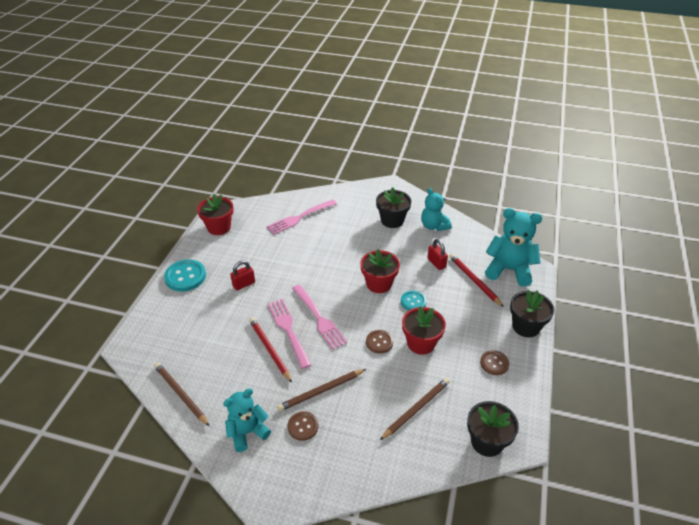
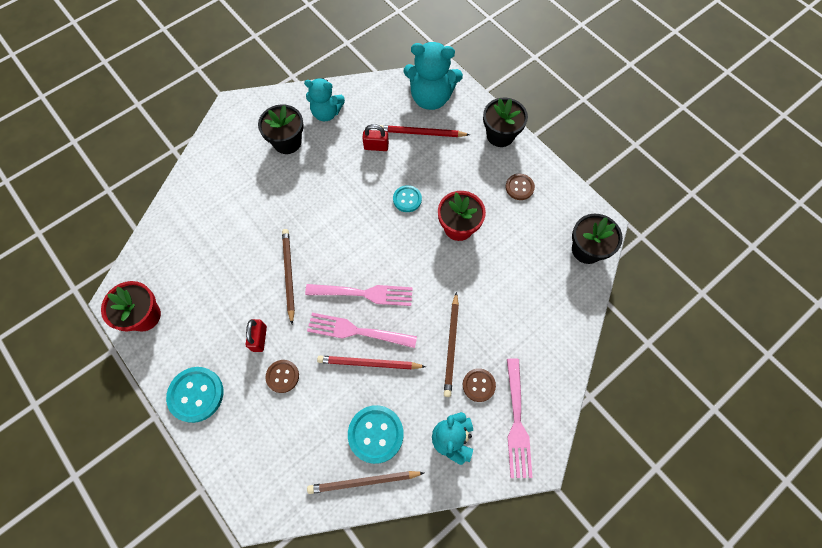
camera: 55 degrees left, 25 degrees up
pink fork [266,199,337,235] -> pink fork moved to [507,358,533,478]
red flower pot [360,249,400,293] -> none
brown button [366,330,393,353] -> brown button moved to [266,360,299,393]
brown pencil [379,378,450,441] -> brown pencil moved to [282,229,295,324]
turquoise teddy bear [485,208,542,287] -> turquoise teddy bear turned 135 degrees counterclockwise [403,42,463,110]
none -> turquoise button [348,405,404,464]

